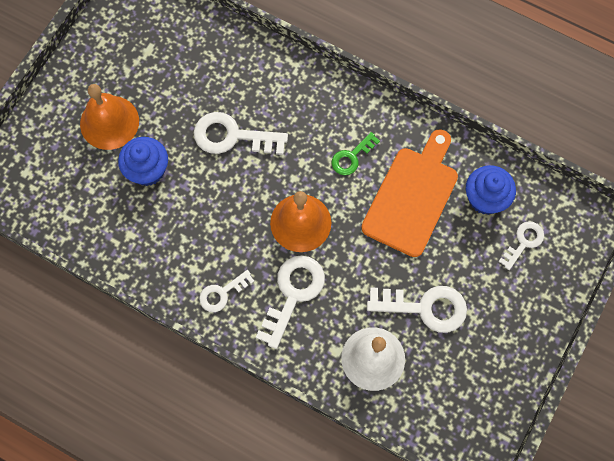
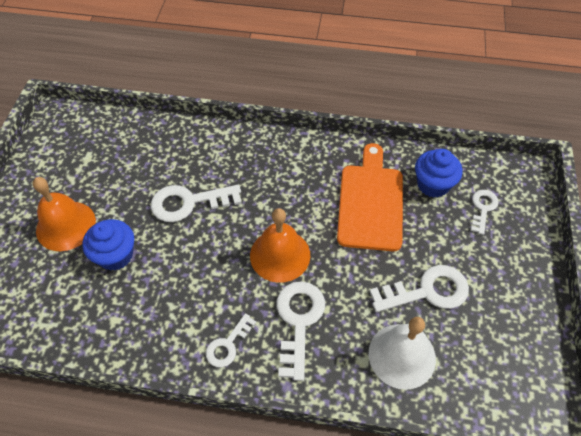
camera: 20 degrees left, 15 degrees down
green key [332,132,380,175] -> none

